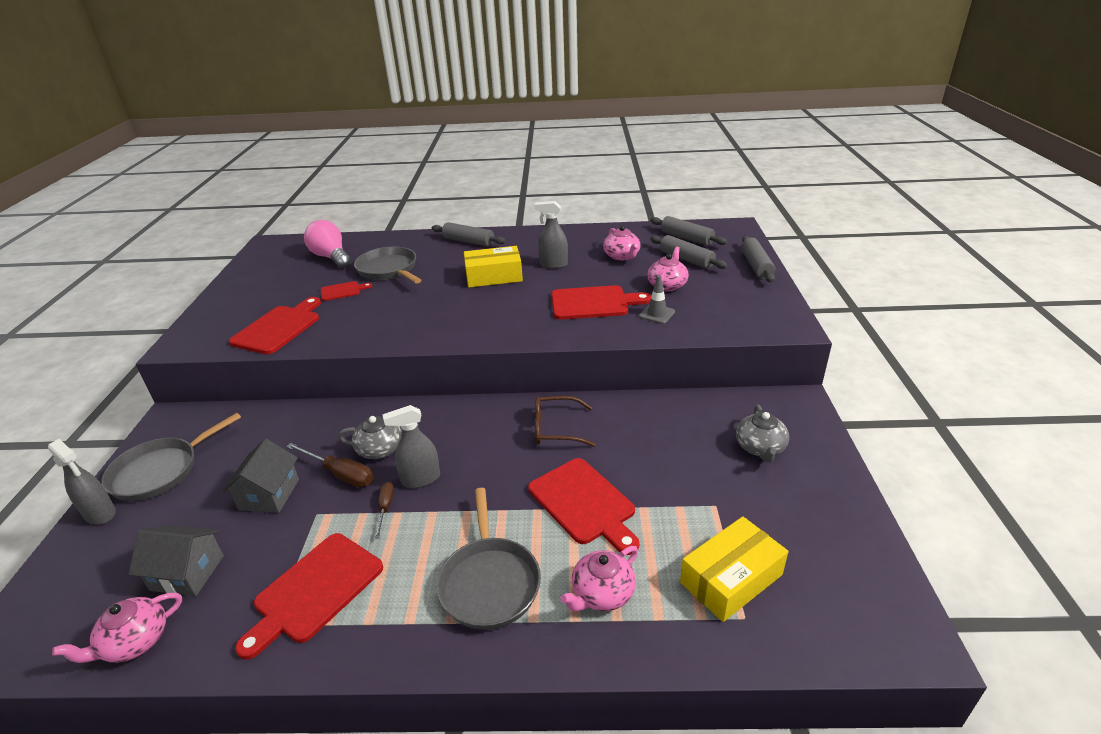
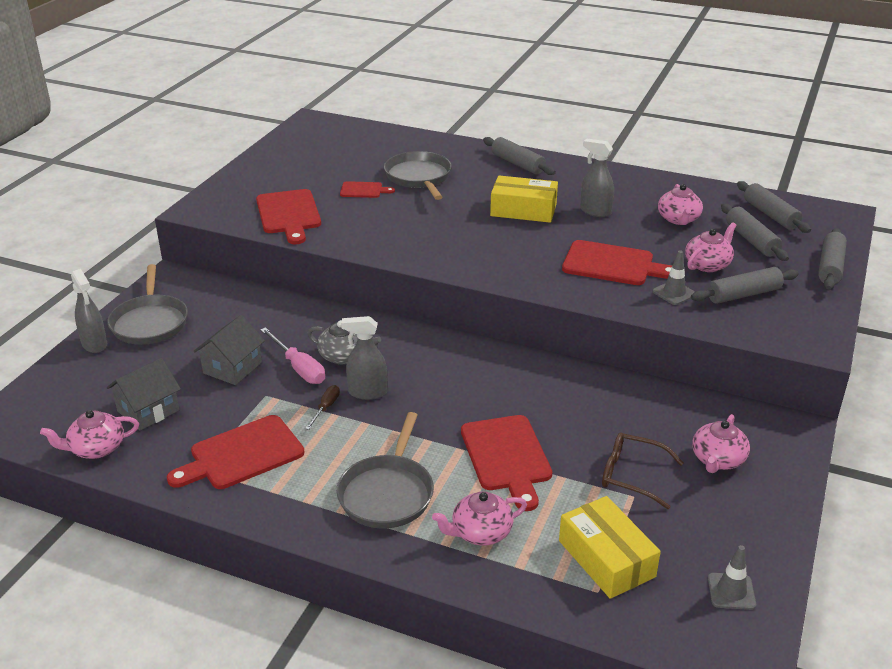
camera: 20 degrees right, 0 degrees up
grey pan [102,413,241,501] -> grey pan turned 75 degrees counterclockwise [107,264,188,345]
grey house [129,525,224,596] -> grey house turned 75 degrees counterclockwise [107,358,181,431]
red cutting board [229,297,321,354] -> red cutting board turned 120 degrees clockwise [256,189,321,244]
brown screwdriver [286,443,374,487] -> pink screwdriver [260,327,325,384]
pink light bulb [304,220,351,268] -> none
brown glasses [535,396,596,447] -> brown glasses moved to [602,432,684,509]
yellow box [680,516,788,622] -> yellow box turned 75 degrees clockwise [559,496,661,599]
grey teapot [736,405,789,462] -> pink teapot [692,414,750,473]
none -> grey rolling pin [691,267,799,304]
none -> grey traffic cone [708,545,756,610]

